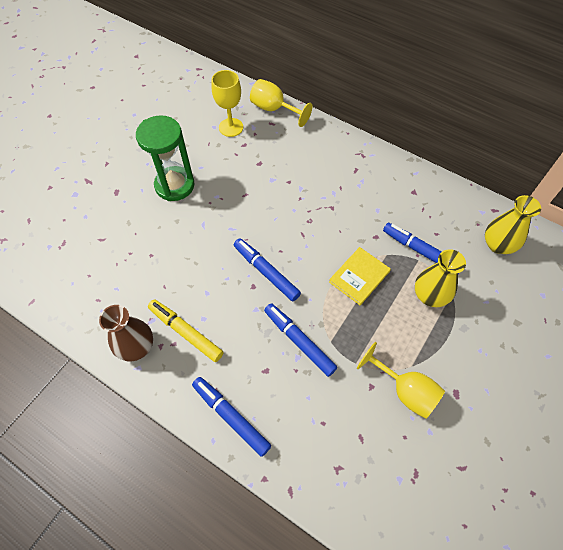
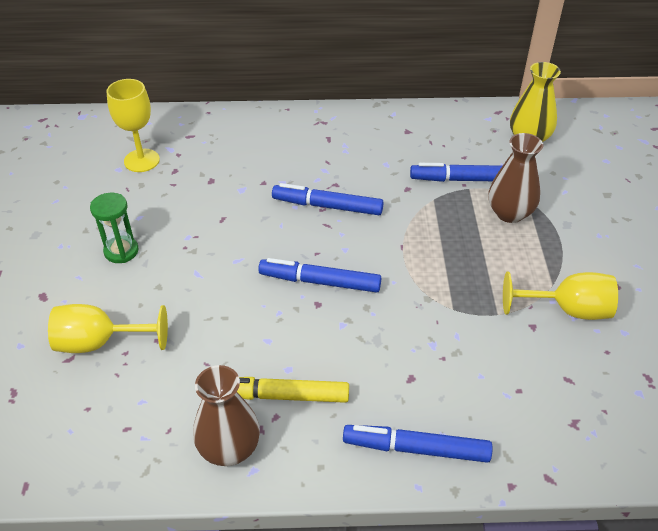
camera: 35 degrees left, 15 degrees down
green hourglass [136,115,194,201] -> green hourglass [90,193,139,263], size x0.57
yellow goblet [250,79,313,127] -> yellow goblet moved to [48,304,168,353]
blue marker [264,303,337,377] -> blue marker moved to [272,183,384,215]
yellow book [329,247,391,305] -> none
yellow vase [415,249,466,307] -> brown vase [489,133,543,223]

